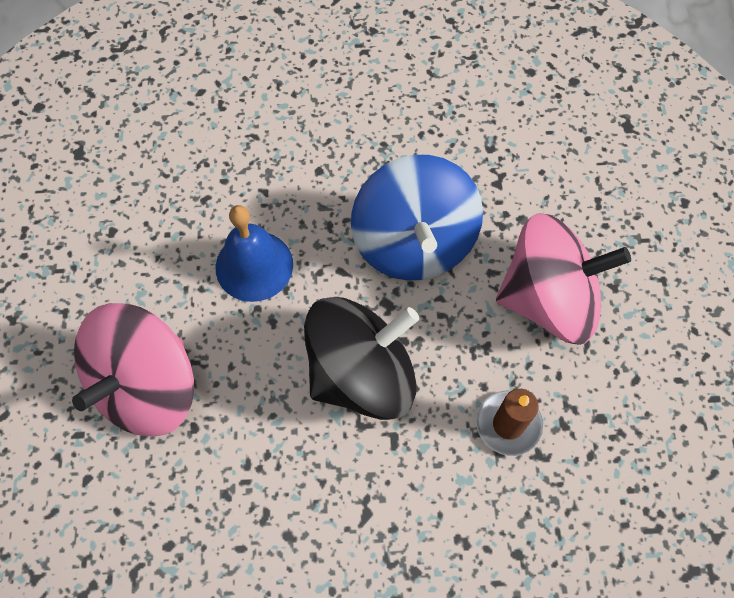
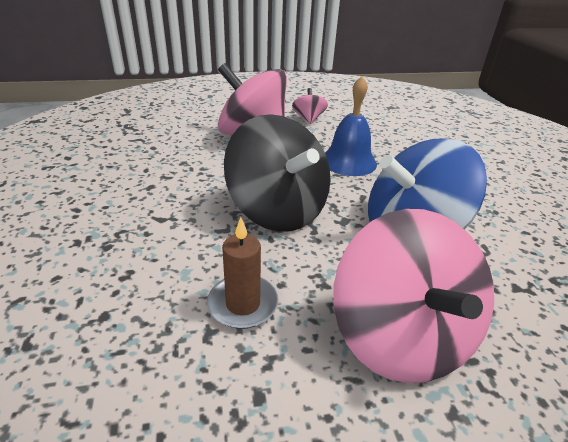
camera: 80 degrees right, 30 degrees down
none -> pink spinning top [292,88,328,124]

